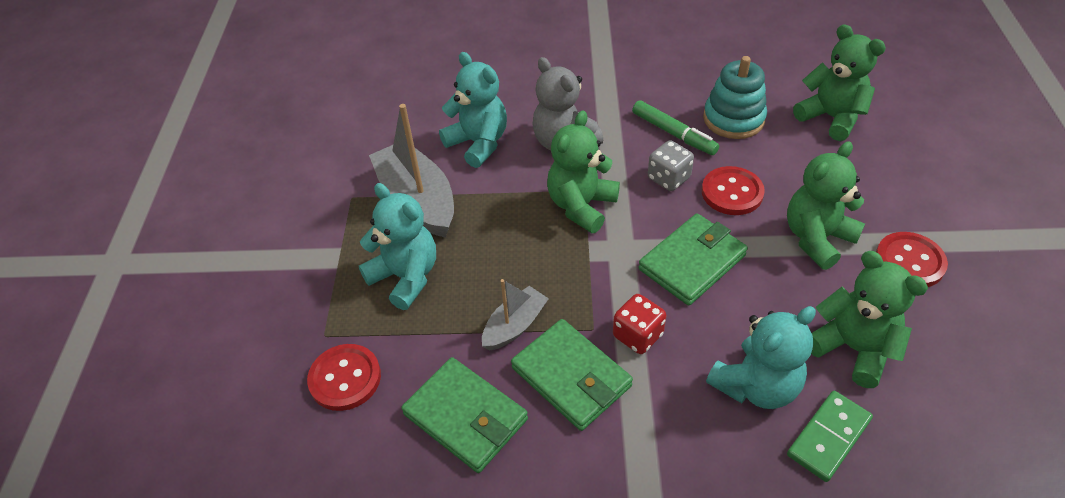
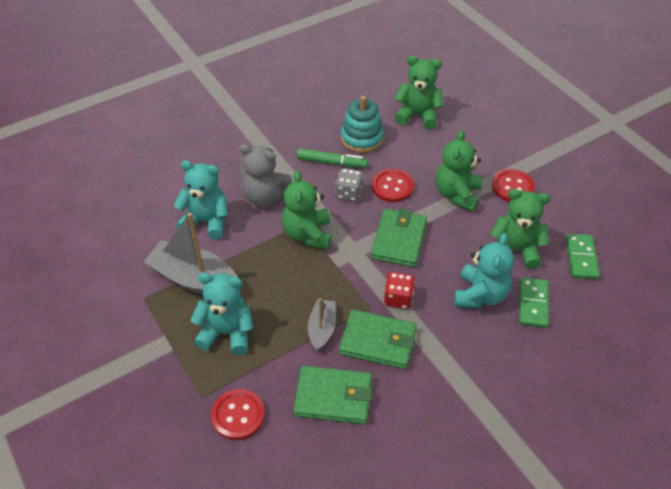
camera: 35 degrees left, 0 degrees up
none -> green domino [566,234,600,279]

